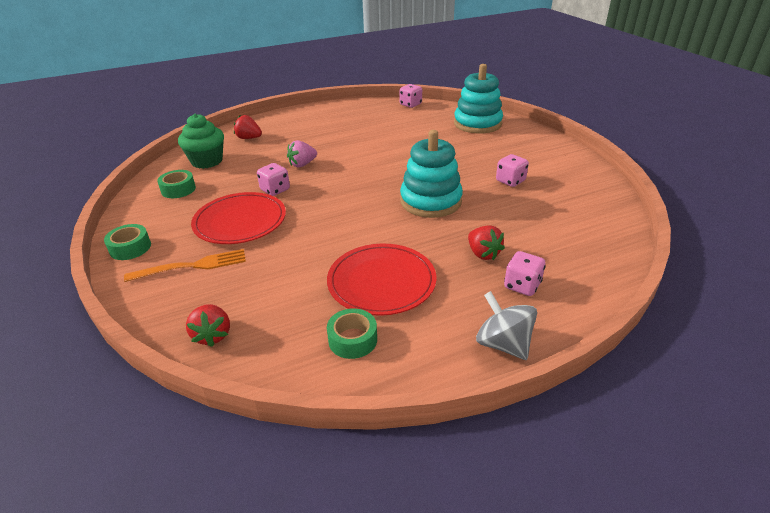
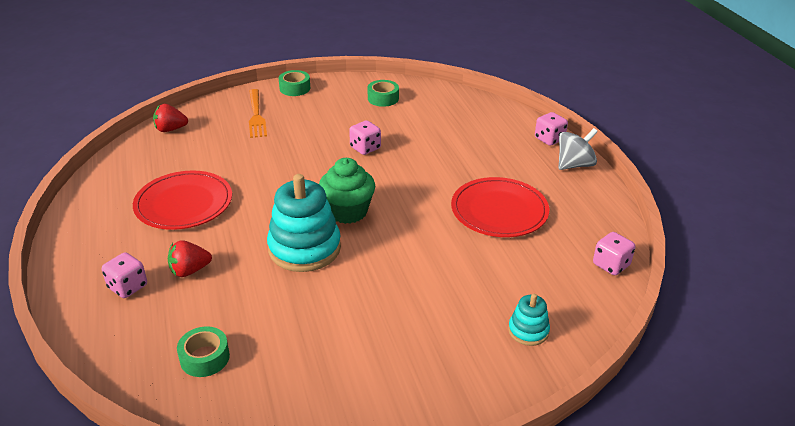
camera: 95 degrees right, 0 degrees up
green cupcake [178,114,224,169] -> green cupcake moved to [319,158,375,224]
red plate [191,192,286,244] -> red plate moved to [451,177,549,237]
red strawberry [234,115,262,139] -> none
pink strawberry [287,140,317,167] -> none
green tape [327,308,377,359] -> green tape moved to [177,326,230,377]
turquoise stacking toy [454,64,503,133] -> turquoise stacking toy [508,294,550,346], size x0.50
grey spinning top [476,291,537,360] -> grey spinning top moved to [559,128,598,170]
pink dice [496,154,529,187] -> pink dice moved to [535,112,568,146]

